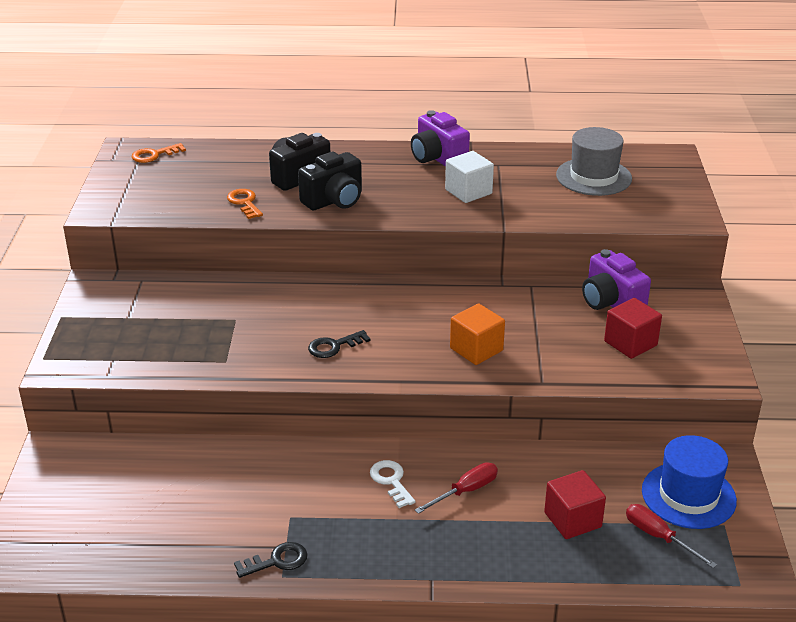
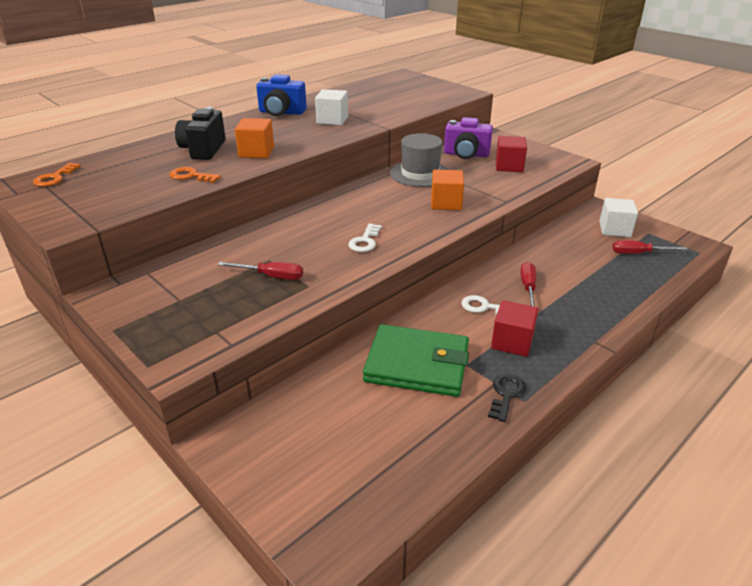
camera: 45 degrees left, 0 degrees up
black camera [298,152,362,210] -> orange cube [235,118,274,158]
black key [308,330,371,358] -> white key [348,223,382,252]
purple camera [411,110,470,167] -> blue camera [256,74,307,116]
red cube [544,470,606,539] -> red cube moved to [491,300,538,357]
grey hat [556,127,632,196] -> grey hat moved to [390,133,449,187]
blue hat [642,435,737,529] -> white cube [599,198,638,237]
none -> red screwdriver [218,262,303,280]
none -> green wallet [363,324,469,397]

